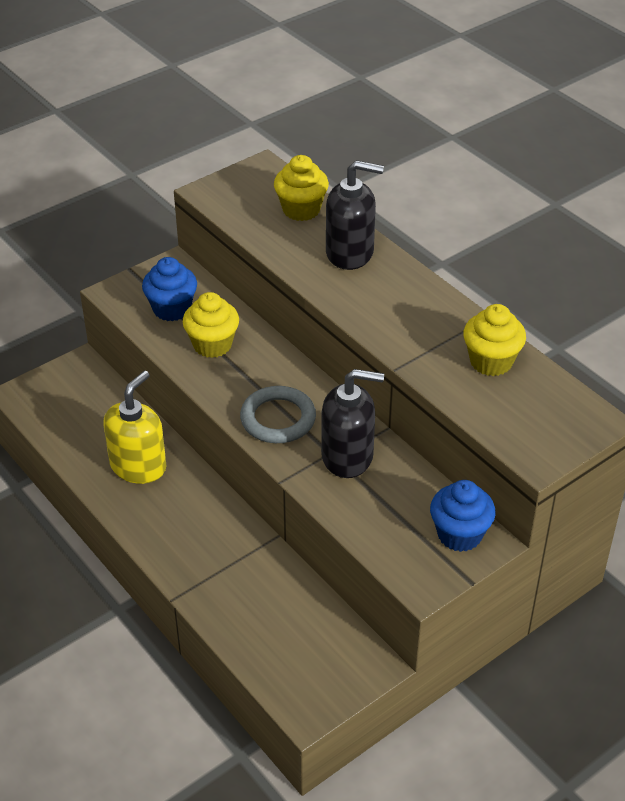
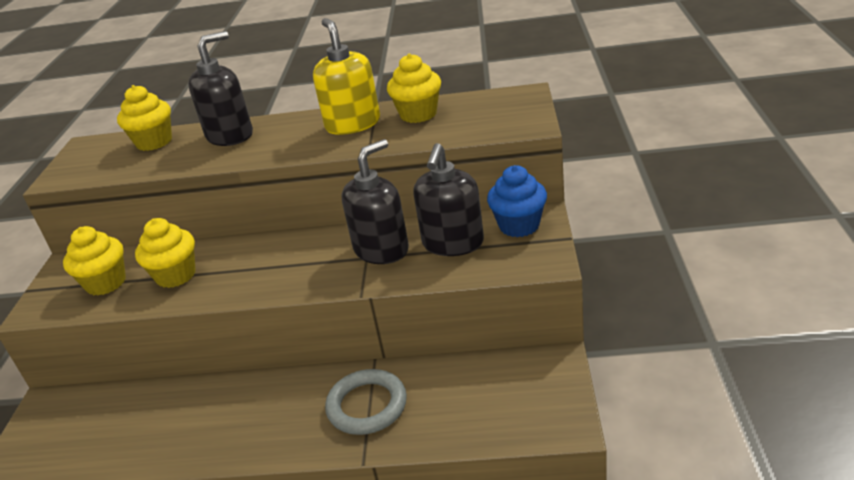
camera: 45 degrees left, 10 degrees down
yellow soap dispenser [103,371,166,484] -> yellow soap dispenser moved to [313,18,380,135]
blue cupcake [142,257,197,321] -> yellow cupcake [63,226,126,295]
grey ring [240,386,316,443] -> grey ring moved to [325,369,407,435]
none -> black soap dispenser [413,143,484,256]

